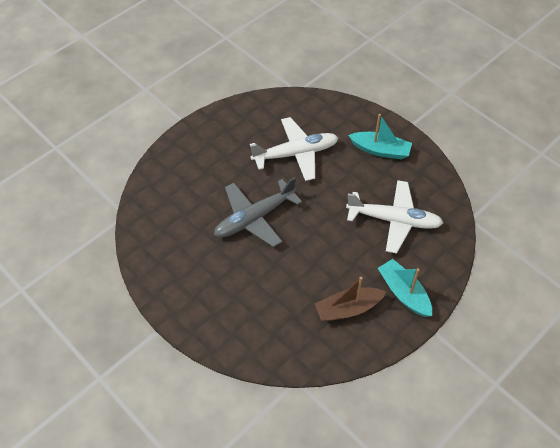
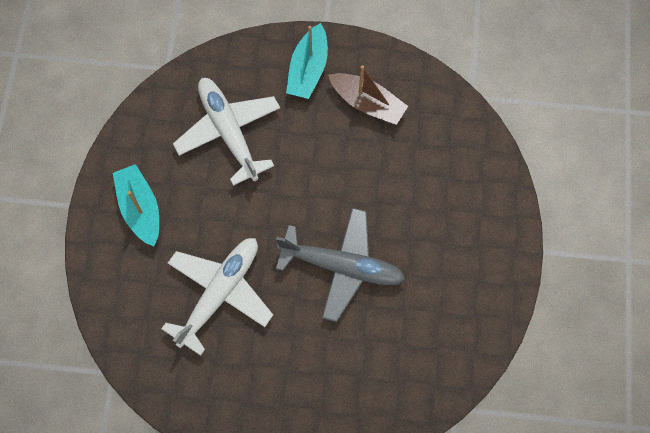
camera: 130 degrees left, 15 degrees up
white plane [250,117,338,181] -> white plane turned 90 degrees clockwise [161,238,273,356]

